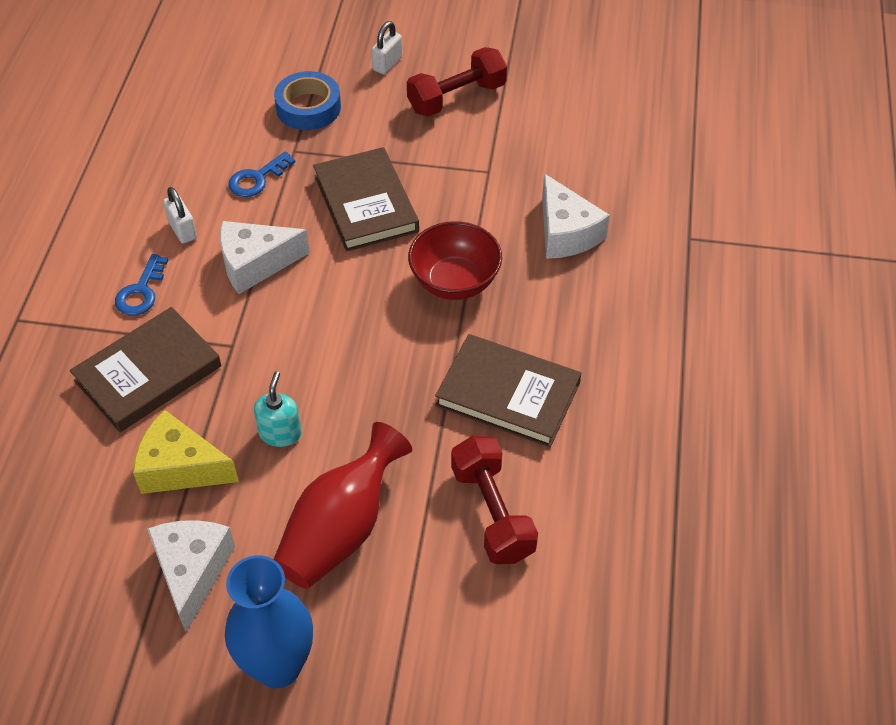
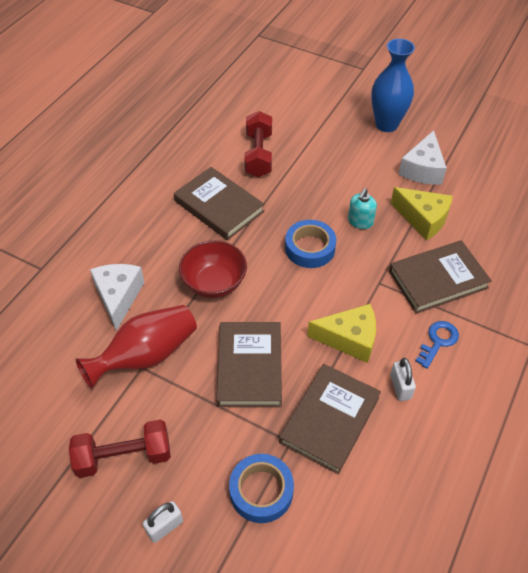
camera: 160 degrees left, 0 degrees up
white cheese [220,221,310,294] -> yellow cheese [307,304,376,363]
blue key [228,151,295,197] -> brown book [279,364,381,475]
red vase [274,422,412,589] -> red vase moved to [76,305,197,389]
none -> blue tape [285,220,336,268]

